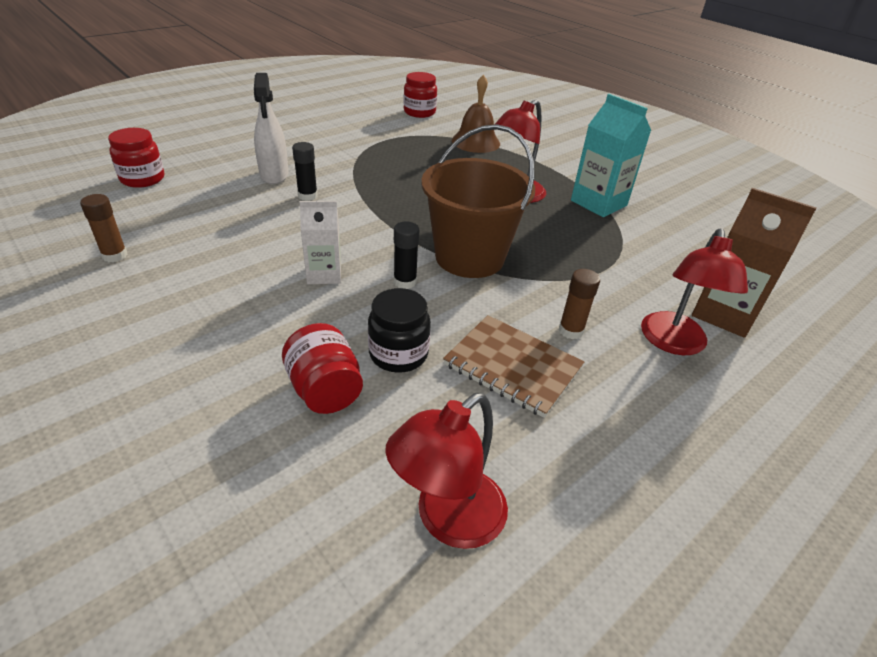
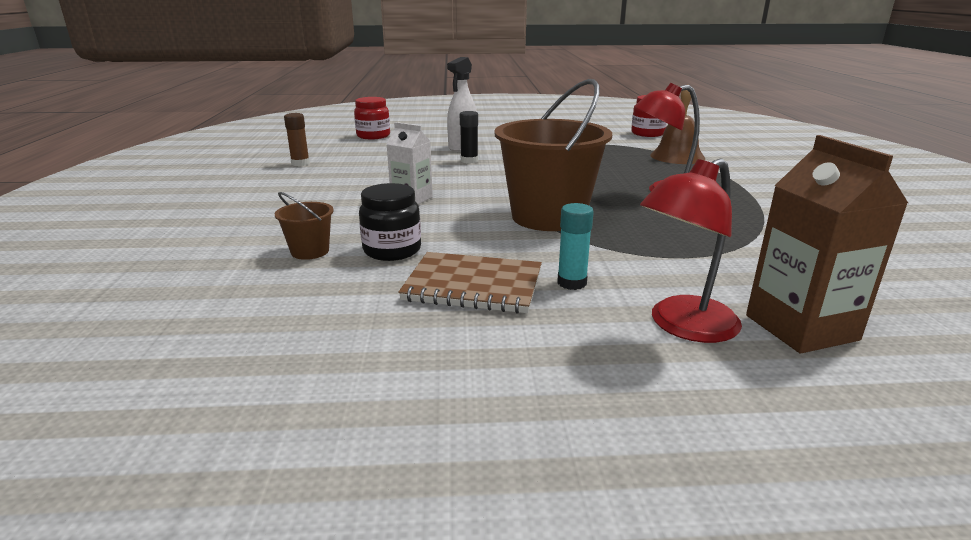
camera: 40 degrees right, 15 degrees down
red jar [282,323,363,414] -> brown bucket [275,192,334,260]
red lamp [385,393,508,549] -> none
black glue stick [394,222,419,289] -> none
brown notebook [443,315,584,418] -> brown notebook turned 60 degrees counterclockwise [398,252,542,314]
brown glue stick [559,269,600,339] -> turquoise glue stick [557,203,594,290]
turquoise carton [571,94,651,217] -> none

